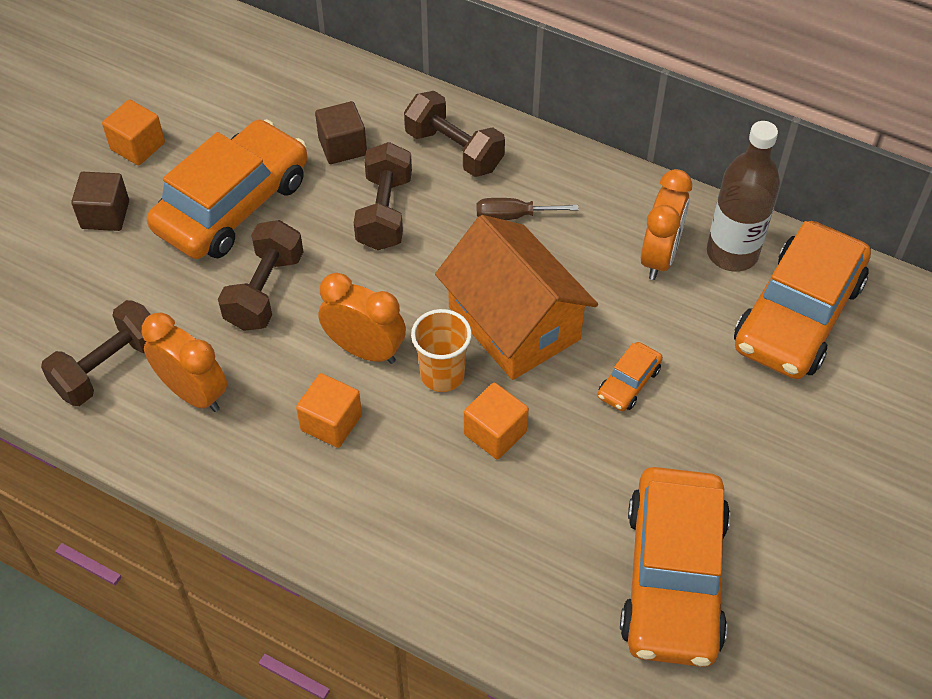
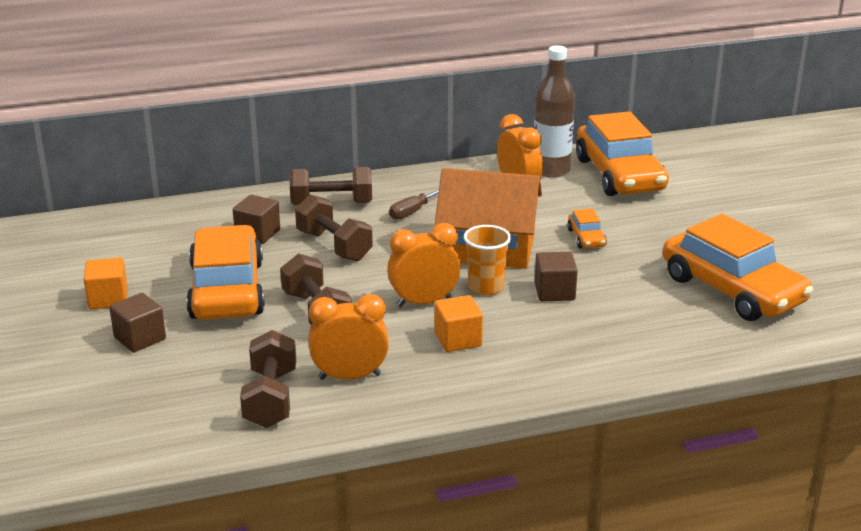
camera: 45 degrees left, 25 degrees down
orange cube [464,383,529,460] -> brown cube [535,252,578,301]

